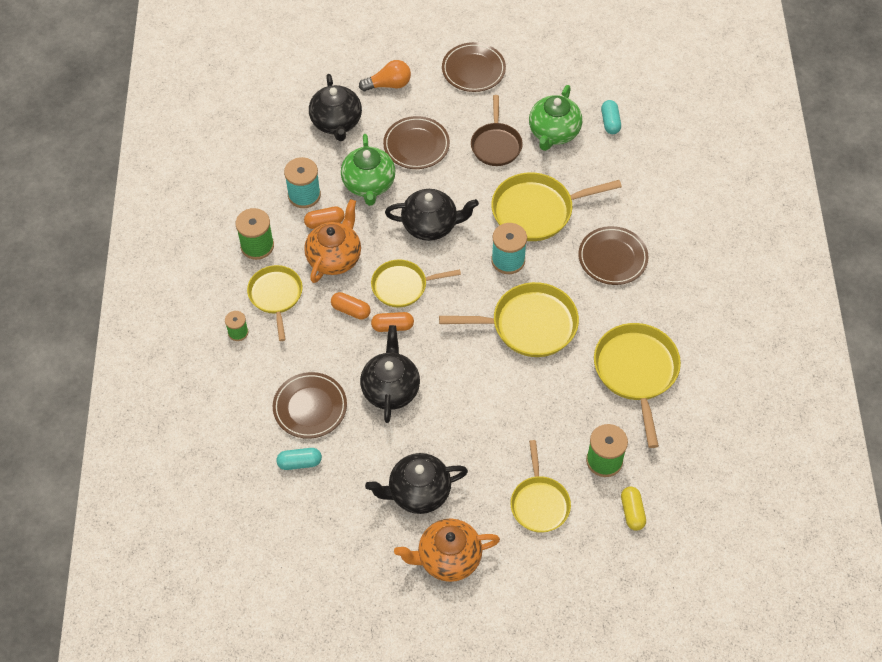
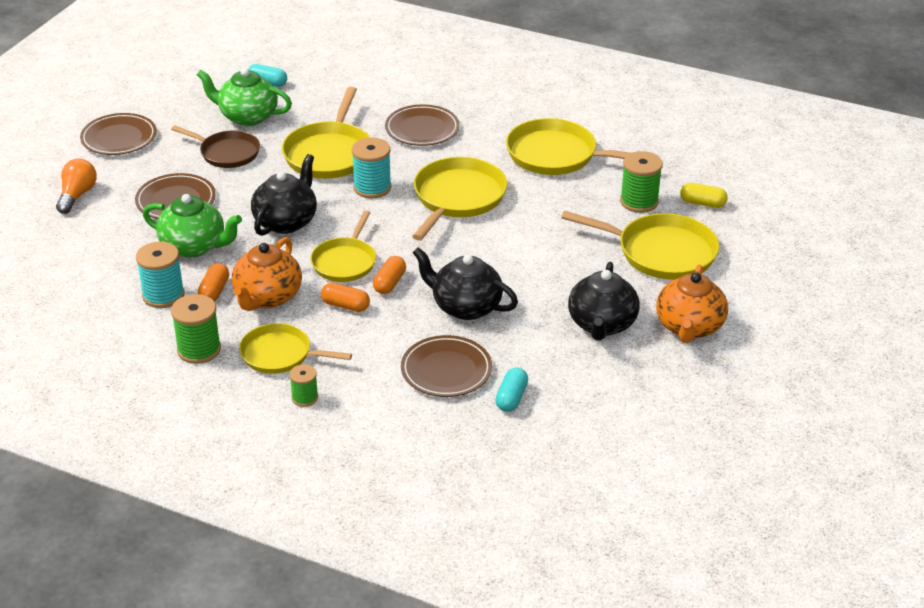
camera: 65 degrees left, 20 degrees down
orange teapot [304,199,361,283] -> orange teapot turned 120 degrees counterclockwise [232,237,302,311]
black teapot [309,74,362,141] -> none
orange capsule [331,292,370,320] -> orange capsule turned 60 degrees clockwise [321,283,370,312]
yellow pan [511,440,571,533] -> yellow pan [561,211,719,280], size x1.51
green teapot [529,85,582,151] -> green teapot turned 150 degrees clockwise [197,68,292,126]

